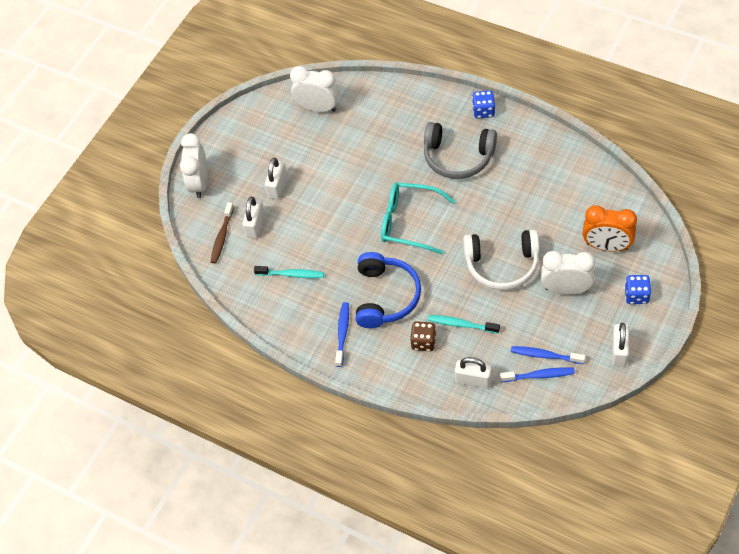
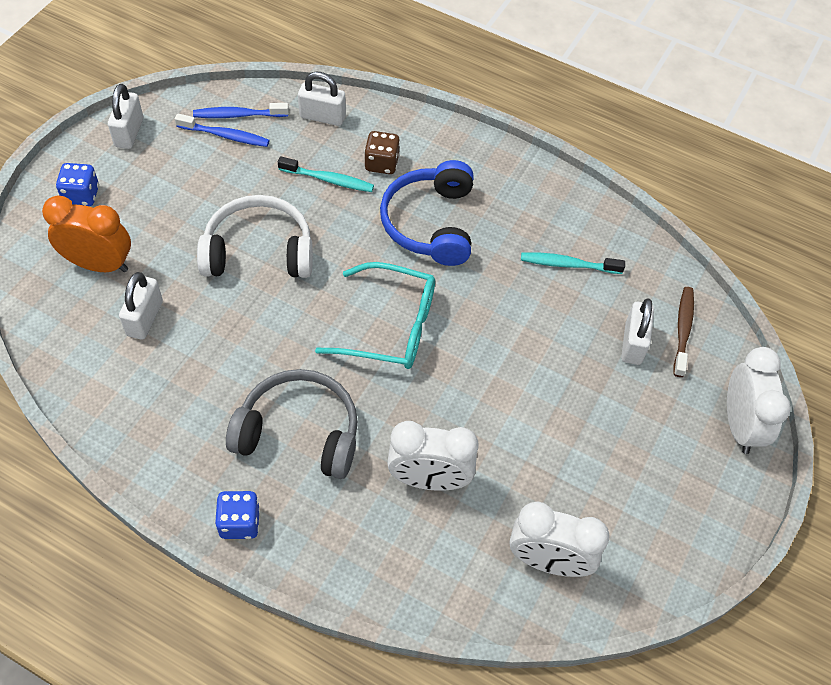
camera: 170 degrees right, 0 degrees up
white padlock [265,158,287,199] -> white padlock moved to [119,272,163,340]
blue toothbrush [335,302,349,367] -> none
white clock [541,251,595,295] -> white clock moved to [387,421,479,491]

